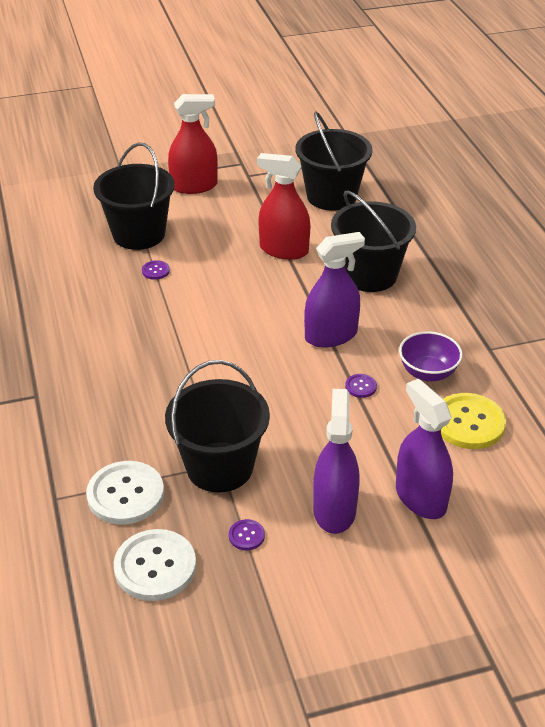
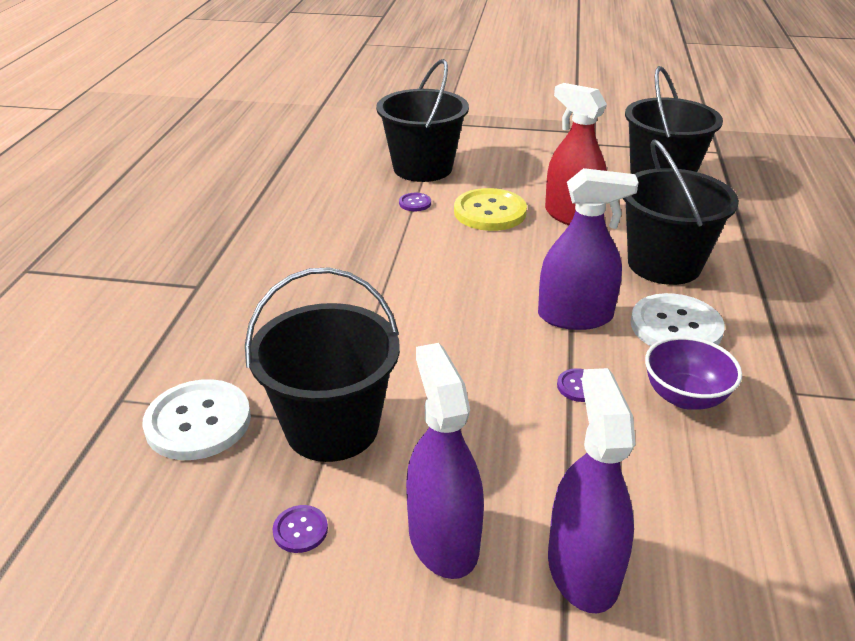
camera: 25 degrees right, 5 degrees down
white button [114,529,196,601] -> white button moved to [631,293,725,346]
red spray bottle [168,94,218,194] -> none
purple spray bottle [313,389,360,534] -> purple spray bottle turned 45 degrees counterclockwise [406,343,484,579]
yellow button [441,393,506,449] -> yellow button moved to [454,188,527,231]

